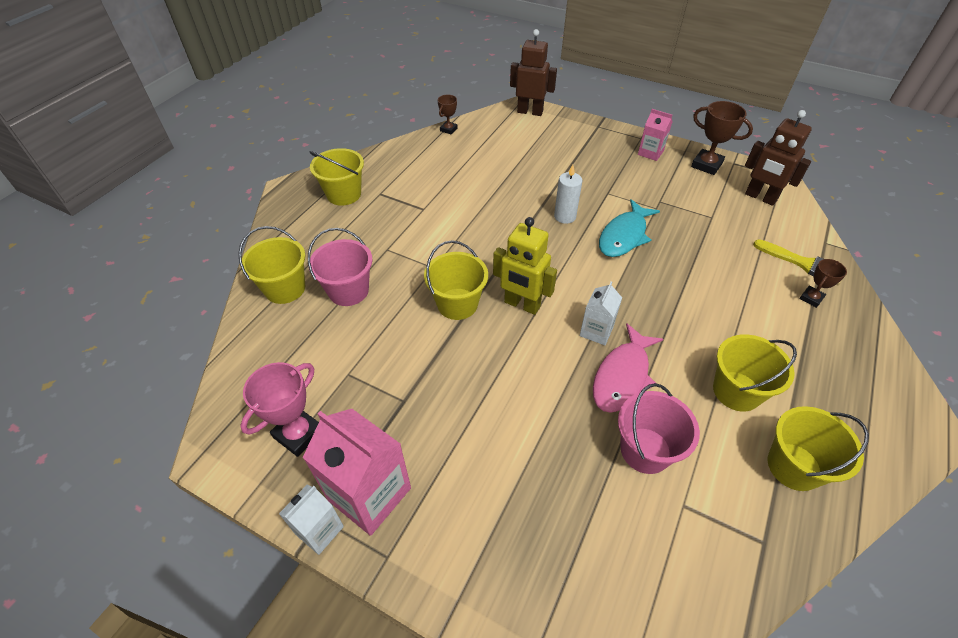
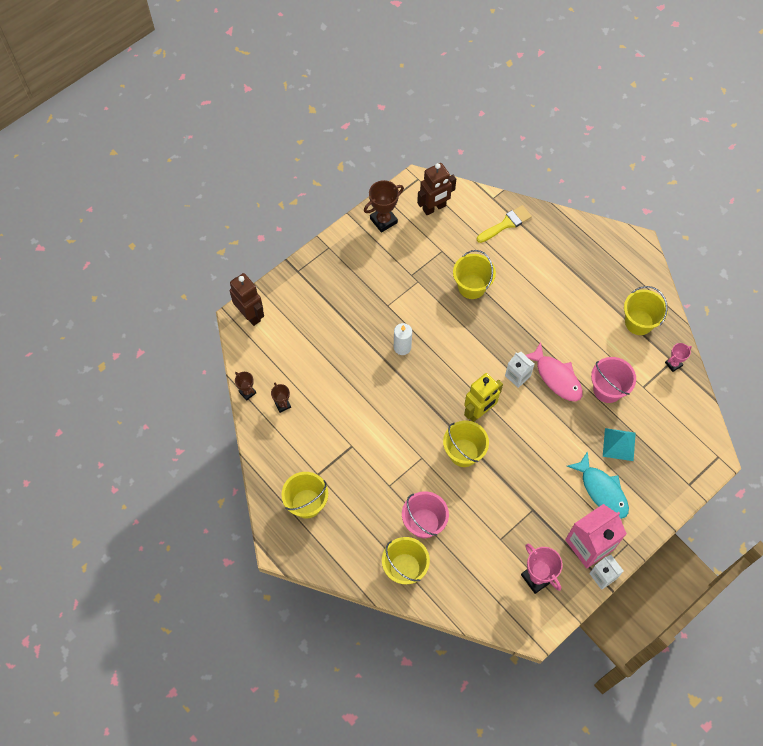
camera: 70 degrees left, 15 degrees up
brown robot [510,29,557,116] -> brown robot turned 105 degrees clockwise [230,273,264,326]
turquoise fish [599,199,660,257] -> turquoise fish moved to [567,451,629,519]
pink carton [638,109,673,161] -> none
yellow bucket [713,334,797,412] -> yellow bucket moved to [453,250,496,299]
brown trophy [799,259,847,308] -> brown trophy moved to [271,383,291,413]
none -> turquoise pyramid [603,428,636,461]
none -> pink trophy [665,343,692,372]

